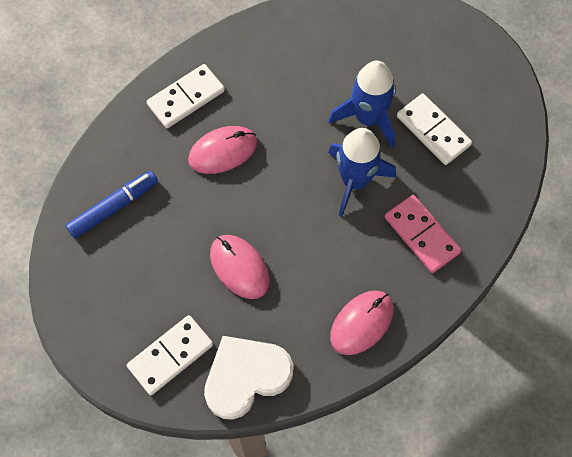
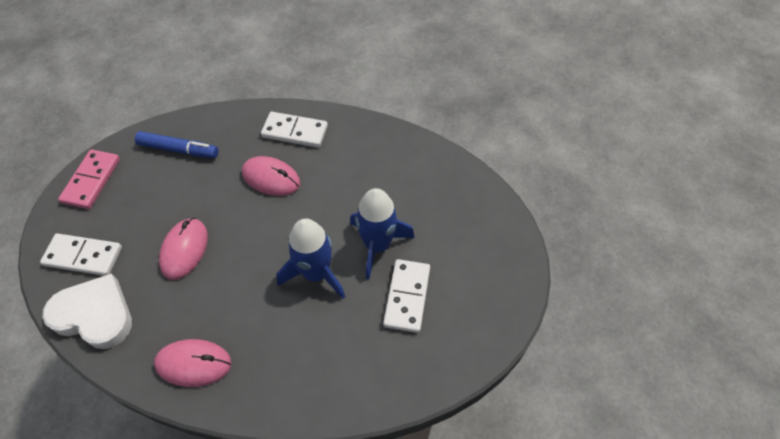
camera: 50 degrees right, 10 degrees down
pink domino [384,195,461,273] -> pink domino moved to [58,150,120,209]

